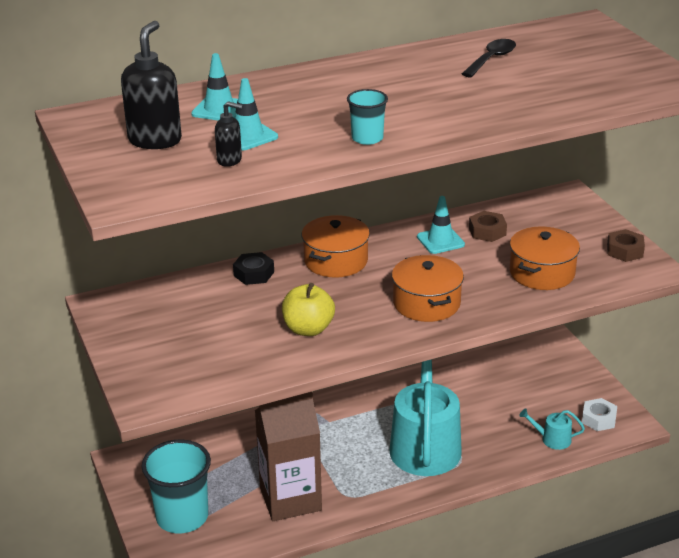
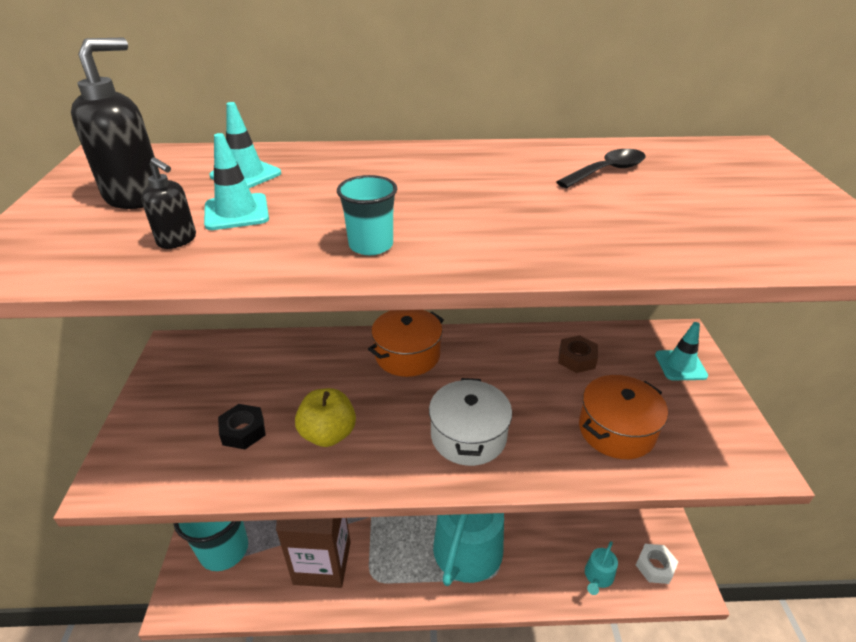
camera: 20 degrees right, 5 degrees up
black nut [233,252,274,285] -> black nut moved to [218,404,266,449]
orange pot [392,255,464,322] -> white pot [429,378,512,466]
turquoise traffic cone [417,196,465,254] -> turquoise traffic cone moved to [655,322,708,380]
turquoise watering can [519,409,585,450] -> turquoise watering can turned 90 degrees counterclockwise [585,541,618,595]
brown nut [607,229,645,262] -> none

